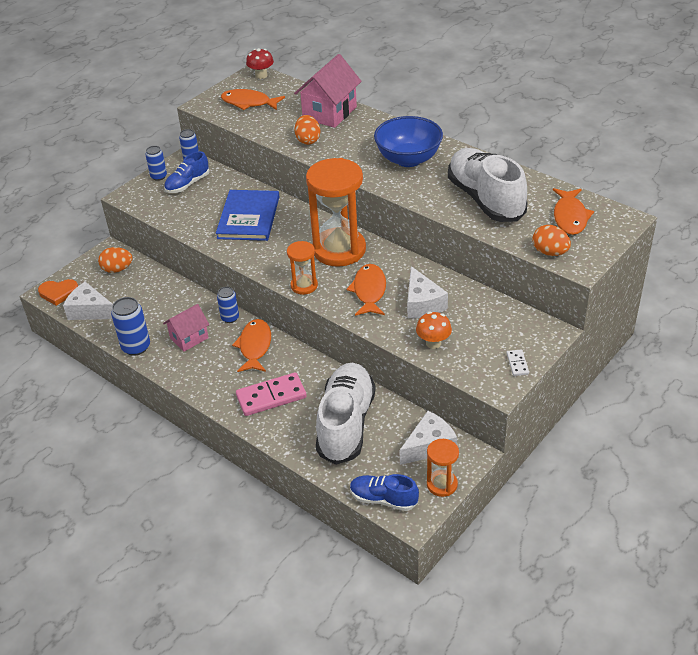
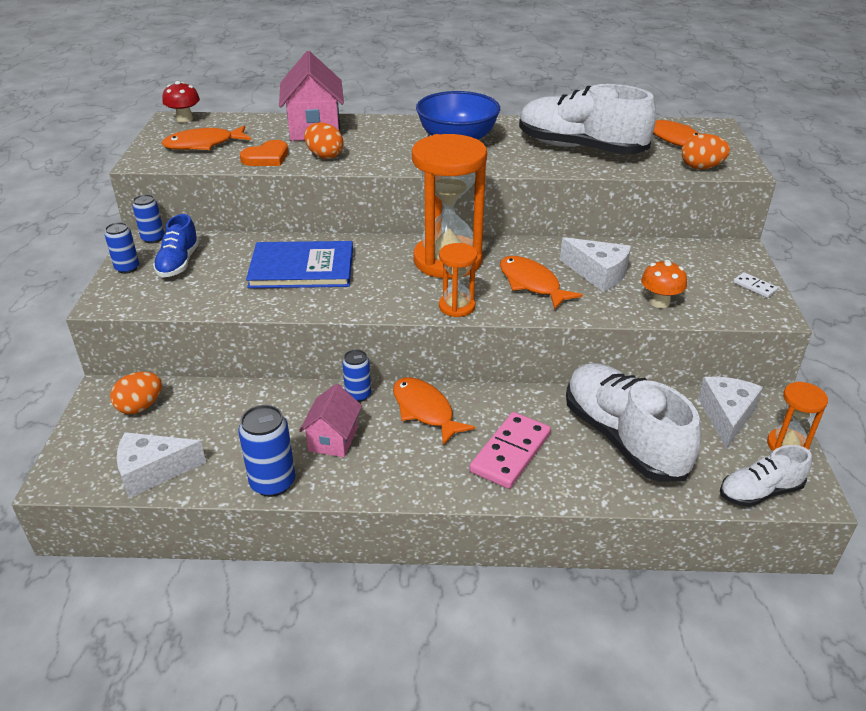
camera: 40 degrees left, 5 degrees down
orange heart [38,279,78,306] -> orange heart moved to [240,140,288,166]
blue book [216,190,279,241] -> blue book turned 60 degrees counterclockwise [246,241,353,288]
blue shoe [350,474,419,511] -> white shoe [720,445,812,507]

